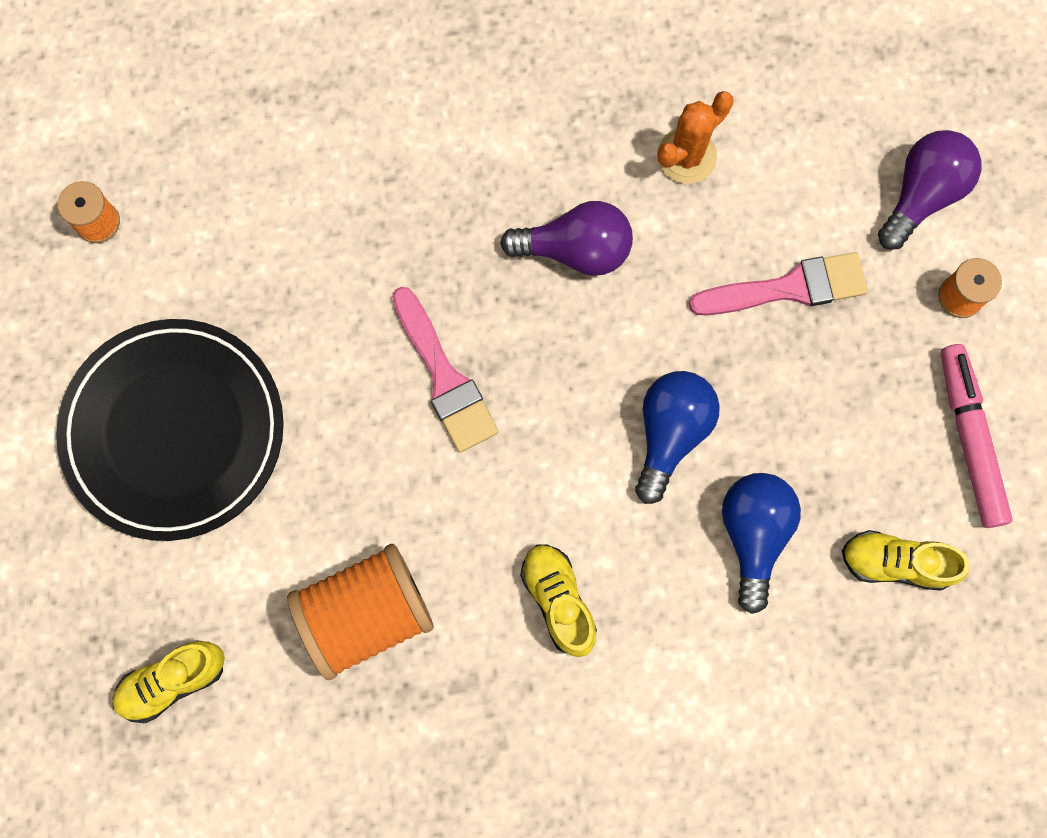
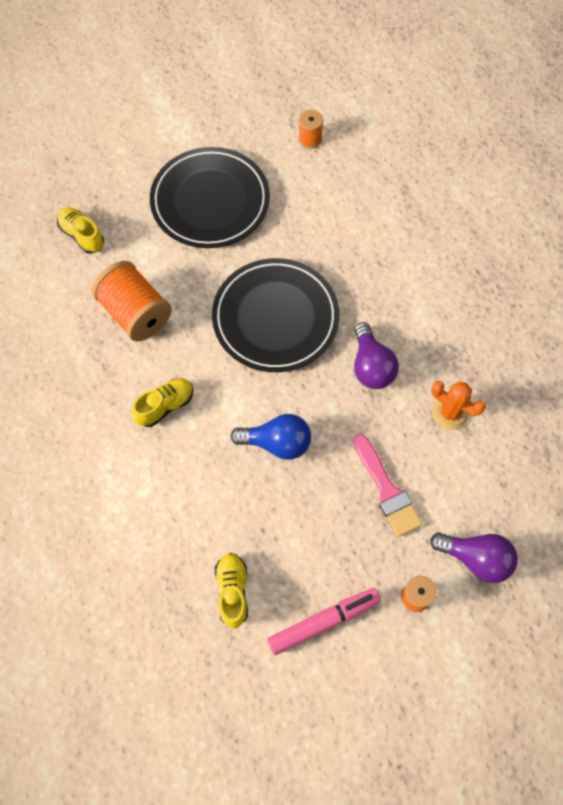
camera: 75 degrees right, 10 degrees down
pink brush [392,287,498,452] -> black plate [212,258,340,372]
blue light bulb [722,473,801,614] -> none

